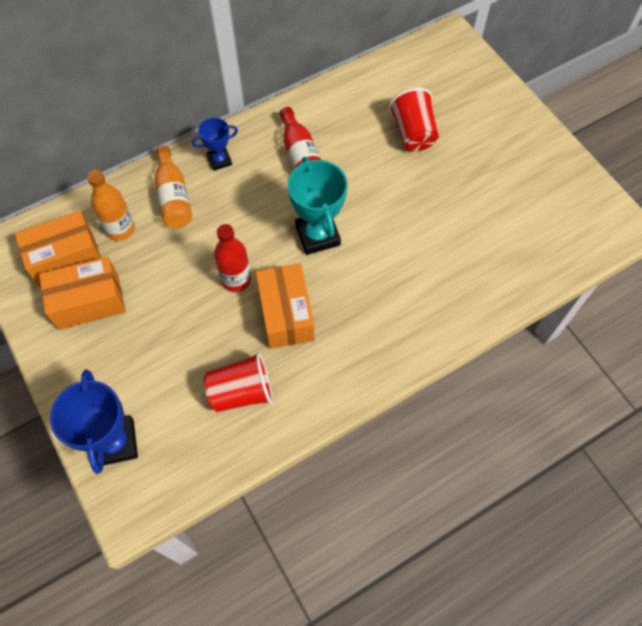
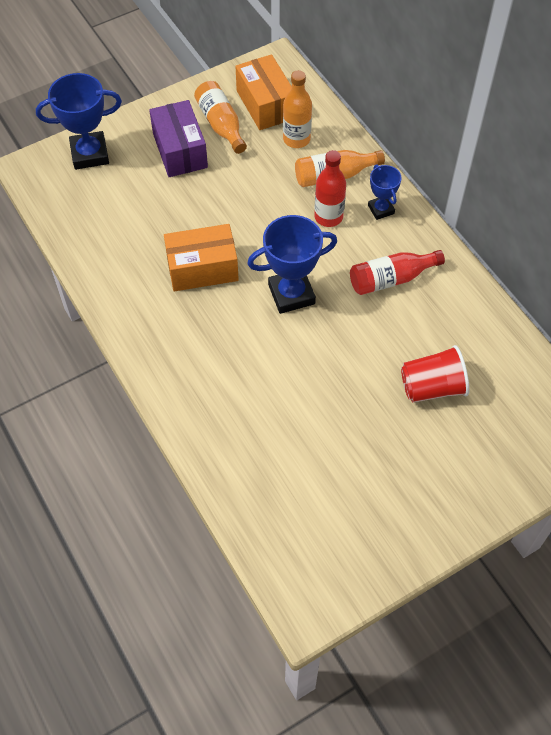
camera: 90 degrees right, 5 degrees down
orange box [39,256,126,330] -> orange bottle [194,81,247,154]
red cup [204,352,273,412] -> none
red bottle [214,224,251,292] -> red bottle moved to [314,150,346,227]
turquoise trophy [288,157,348,255] -> blue trophy [247,215,337,314]
none -> purple box [149,100,208,177]

